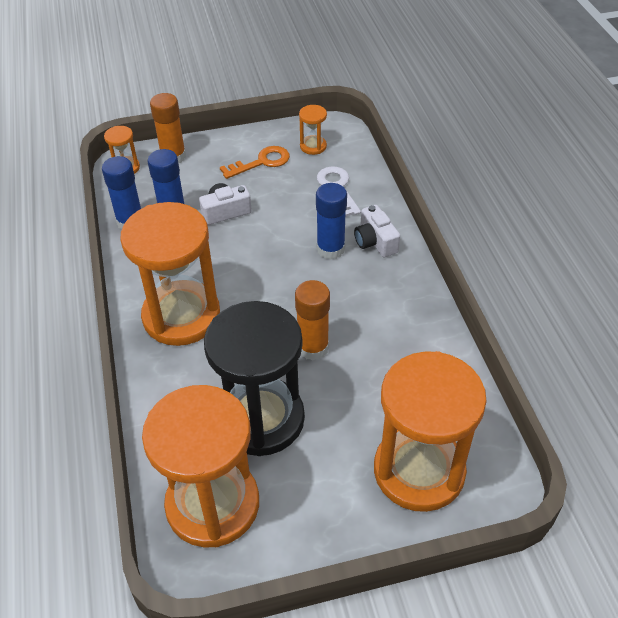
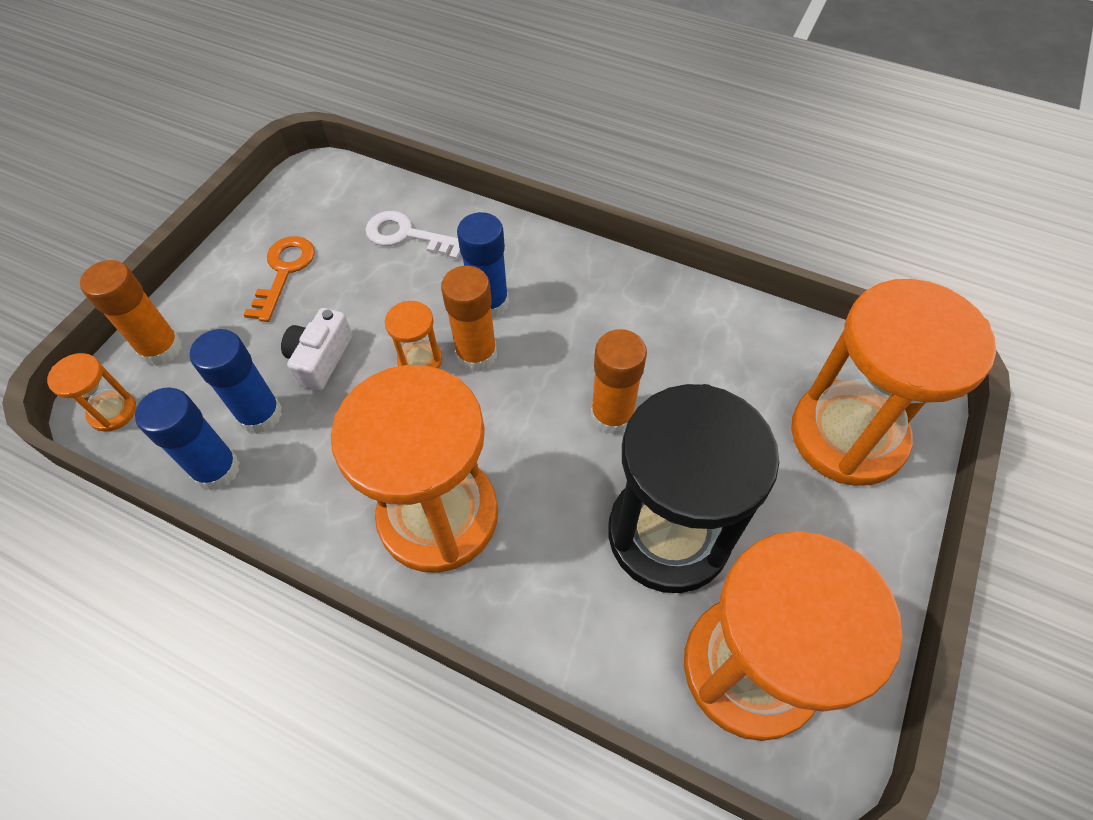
camera: 50 degrees left, 10 degrees up
orange hourglass [299,105,327,155] -> orange hourglass moved to [385,301,442,369]
white camera [354,205,400,257] -> none
none -> orange glue stick [441,266,497,372]

